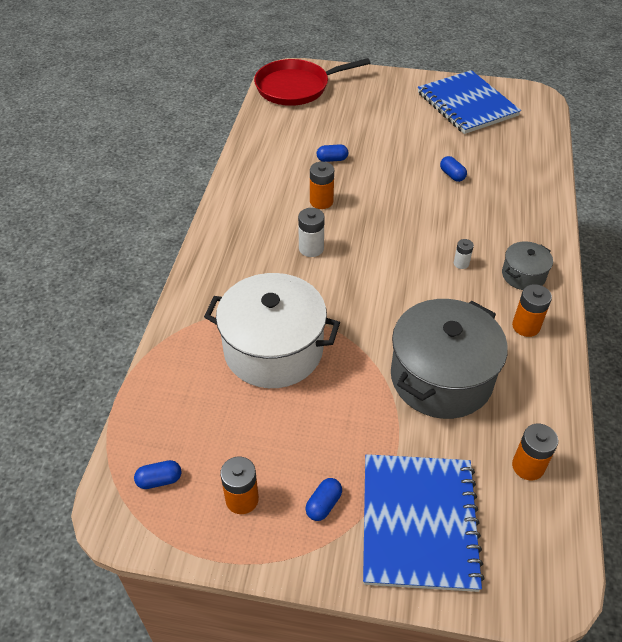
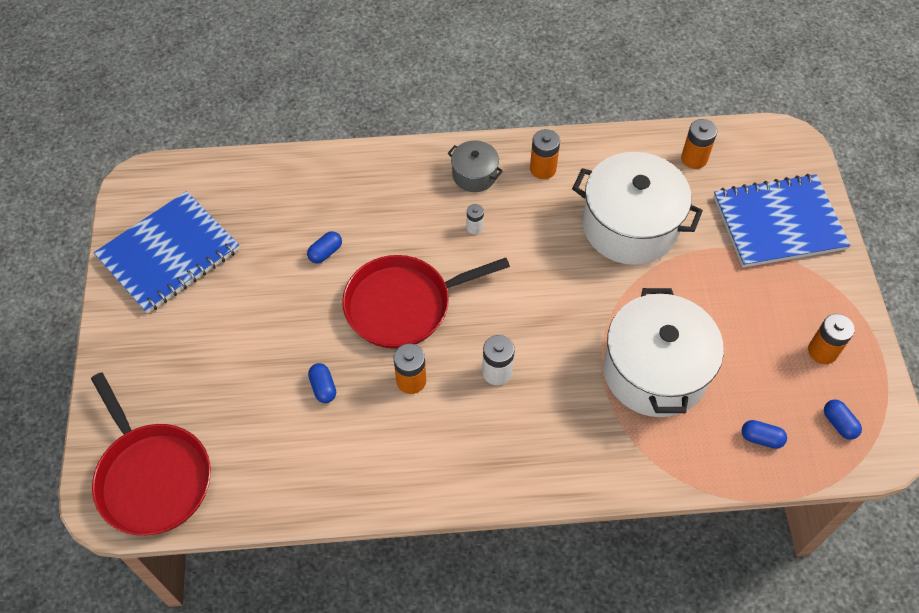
camera: 105 degrees left, 10 degrees up
blue capsule [305,478,342,521] -> blue capsule moved to [742,420,787,449]
grey pot [391,299,508,419] -> white pot [572,152,703,265]
none -> red pan [342,255,510,349]

